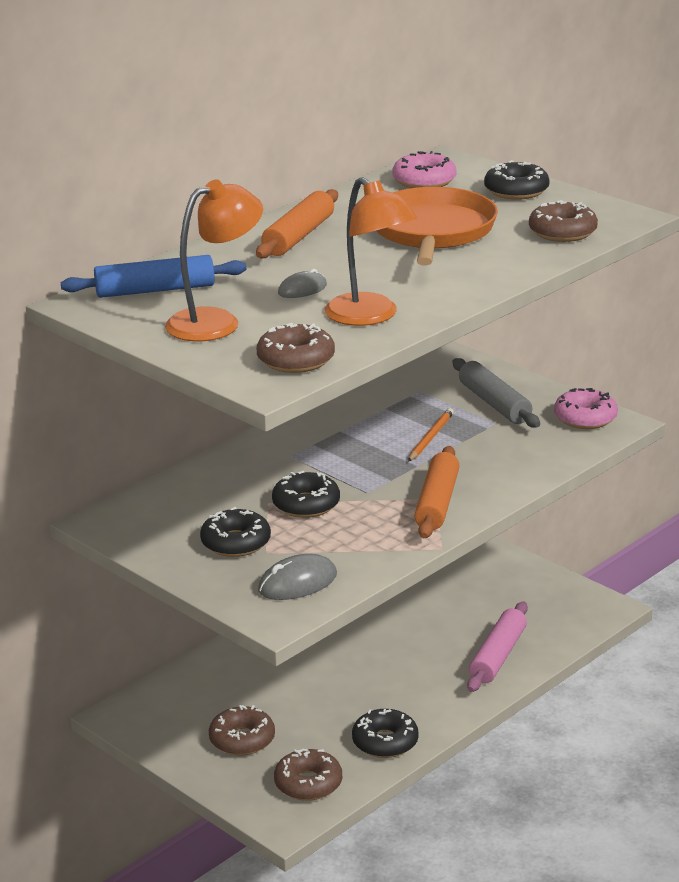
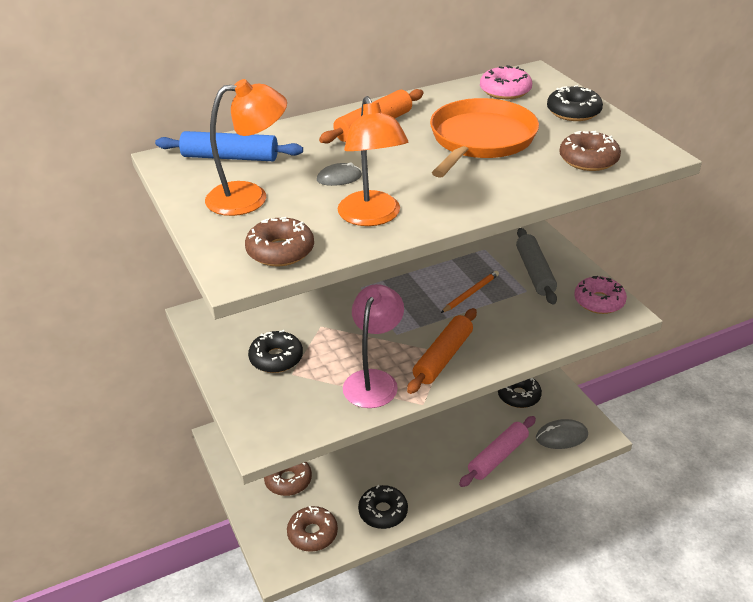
camera: 20 degrees right, 10 degrees up
grey mouse [258,554,337,600] -> grey mouse moved to [536,419,588,449]
black donut [272,471,340,518] -> black donut moved to [498,378,542,408]
none -> pink lamp [343,284,404,408]

